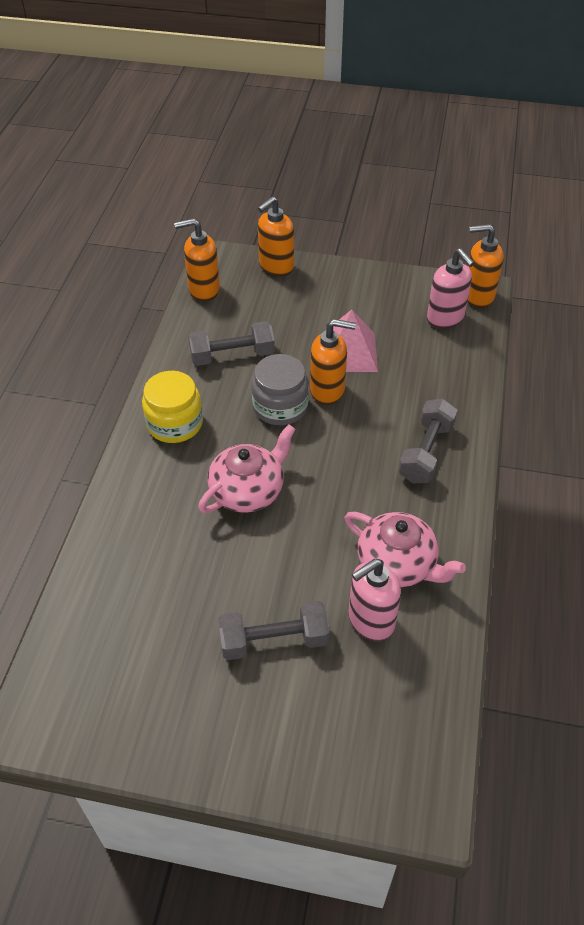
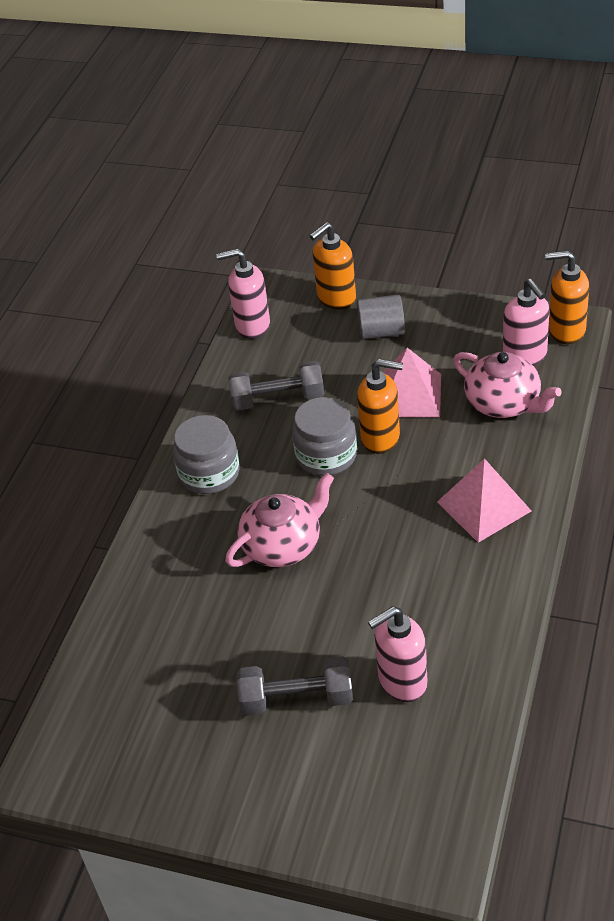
camera: 10 degrees right, 5 degrees down
yellow jar [142,371,203,443] -> grey jar [173,415,240,494]
orange soap dispenser [174,218,220,302] -> pink soap dispenser [216,249,270,339]
pink teapot [344,512,466,587] -> pink teapot moved to [453,352,562,418]
grey dumbbell [399,399,458,483] -> pink pyramid [437,458,531,543]
none -> grey cylinder [357,295,405,340]

